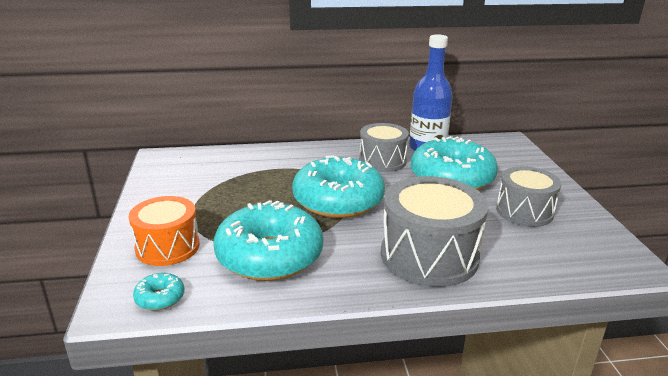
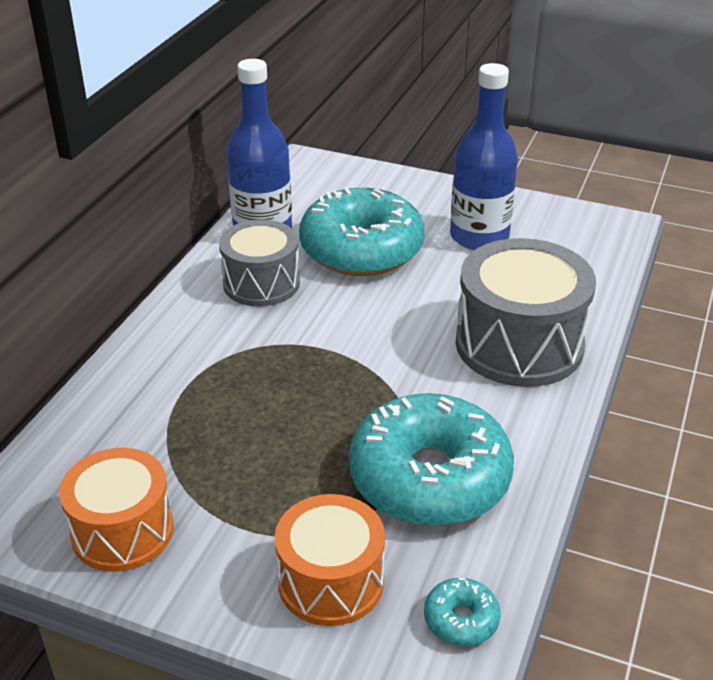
camera: 60 degrees left, 10 degrees up
turquoise donut [292,155,385,218] -> none
grey drum [496,166,561,227] -> blue bottle [450,63,518,250]
none -> orange drum [59,448,174,572]

